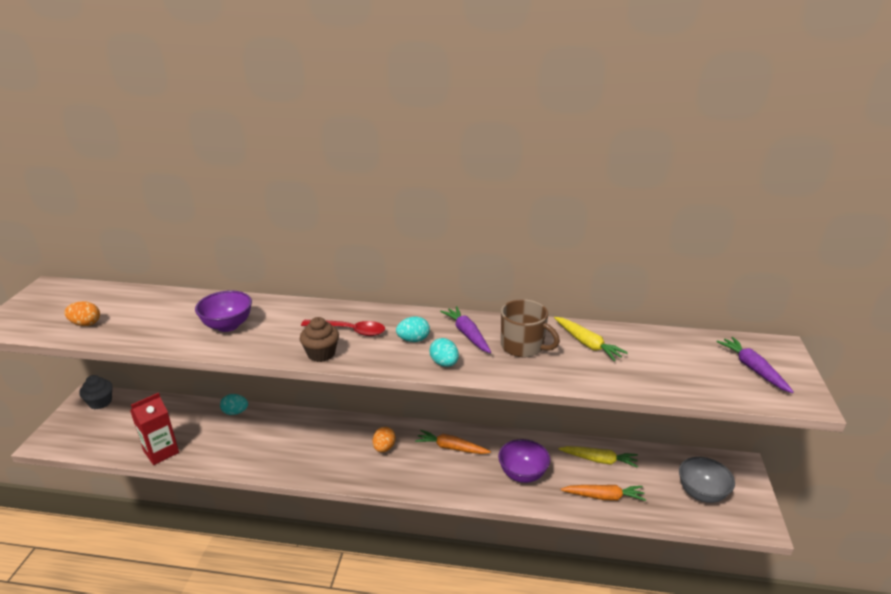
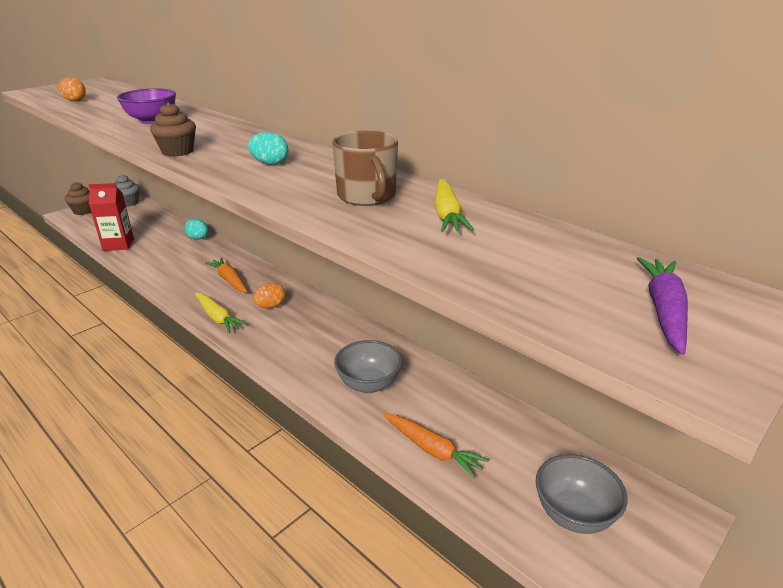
camera: 35 degrees right, 0 degrees up
red spoon [301,320,385,336] -> none
orange carrot [415,430,491,454] -> orange carrot moved to [205,257,248,293]
turquoise egg [430,338,459,367] -> none
purple carrot [440,306,491,353] -> none
purple bowl [498,439,550,483] -> grey bowl [334,340,402,393]
yellow carrot [559,446,638,468] -> yellow carrot moved to [195,293,248,333]
none -> brown cupcake [65,182,91,215]

